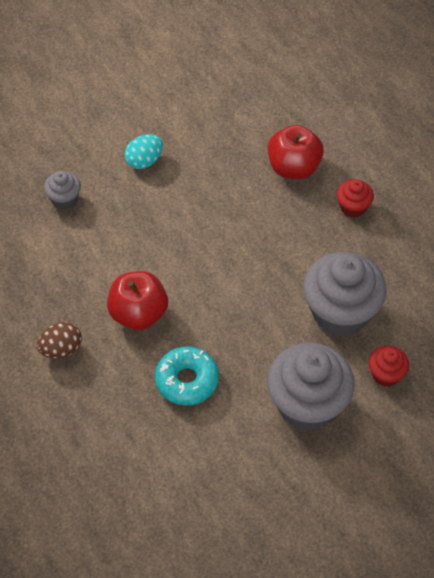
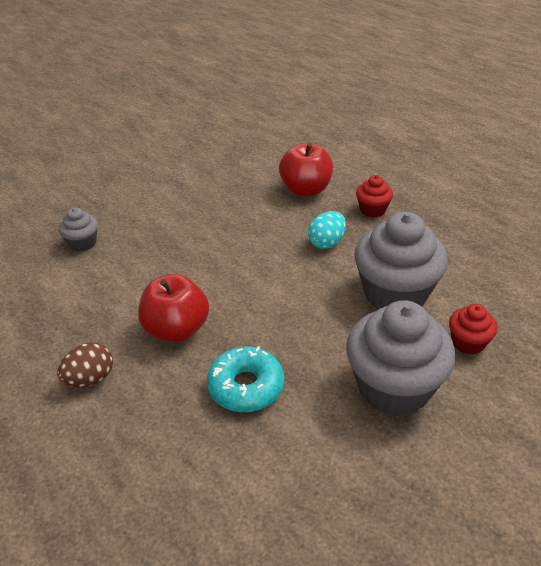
camera: 10 degrees left, 15 degrees down
turquoise egg [125,134,163,169] -> turquoise egg moved to [308,211,346,249]

